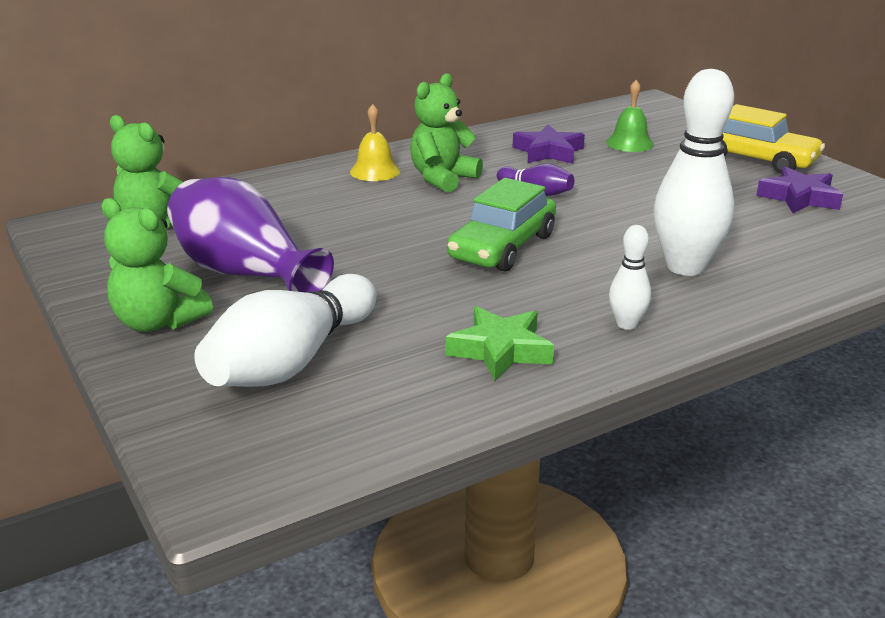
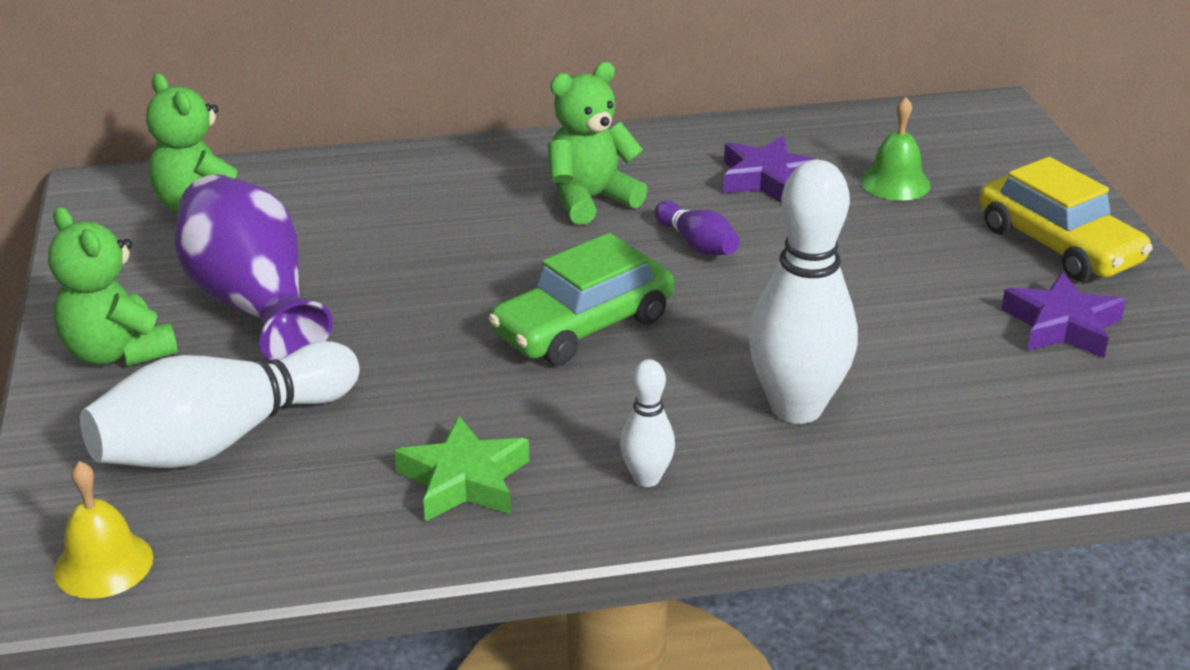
camera: 20 degrees right, 5 degrees up
yellow bell [350,104,400,181] -> yellow bell moved to [54,461,153,599]

